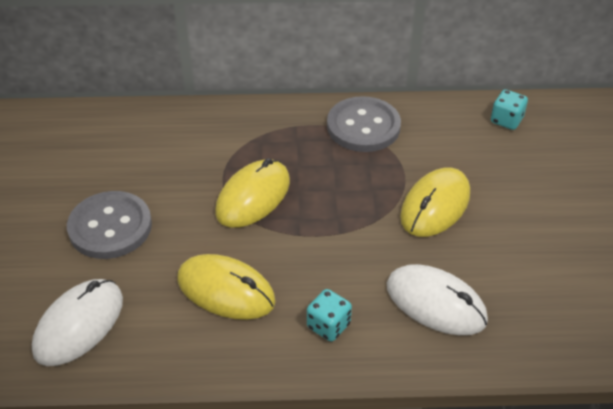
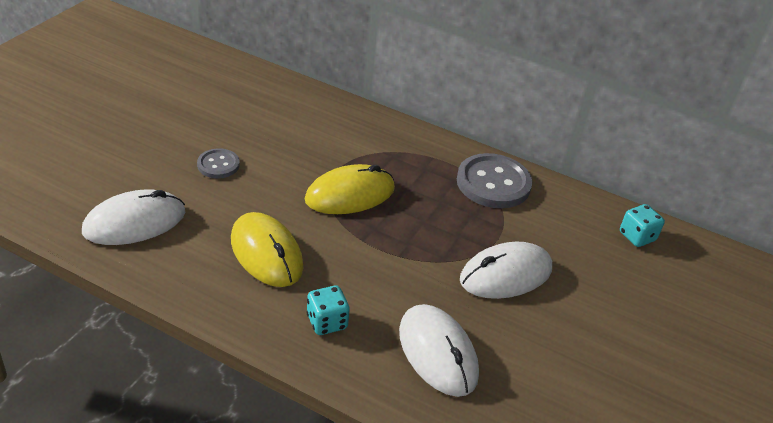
camera: 25 degrees right, 5 degrees down
grey button [67,191,152,259] -> grey button [197,148,240,178], size x0.54
yellow mouse [400,168,470,237] -> white mouse [460,241,552,299]

